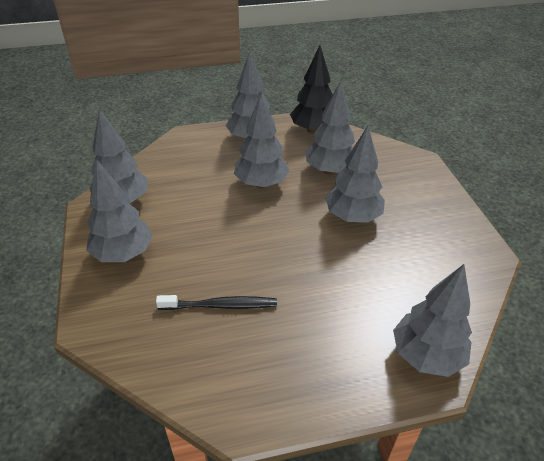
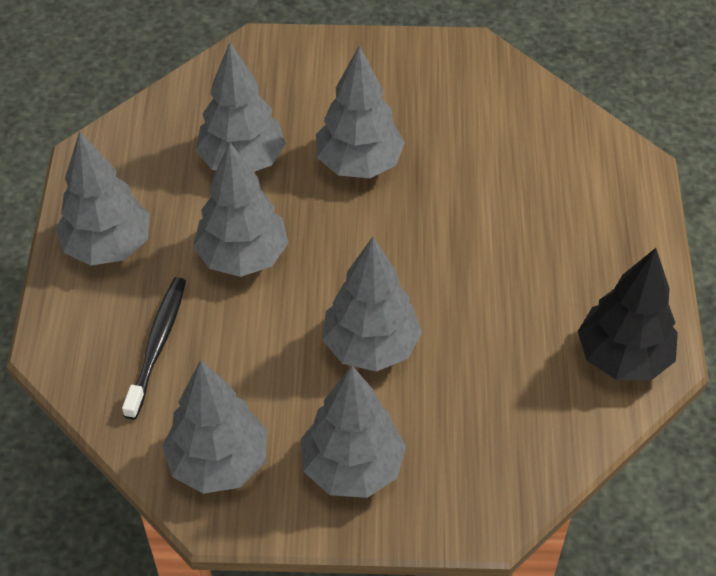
camera: 75 degrees left, 10 degrees up
black toothbrush [156,295,277,310] -> black toothbrush moved to [122,277,186,419]
black tree [290,46,333,134] -> black tree moved to [578,248,678,380]
grey tree [393,264,472,377] -> grey tree moved to [322,237,422,372]

